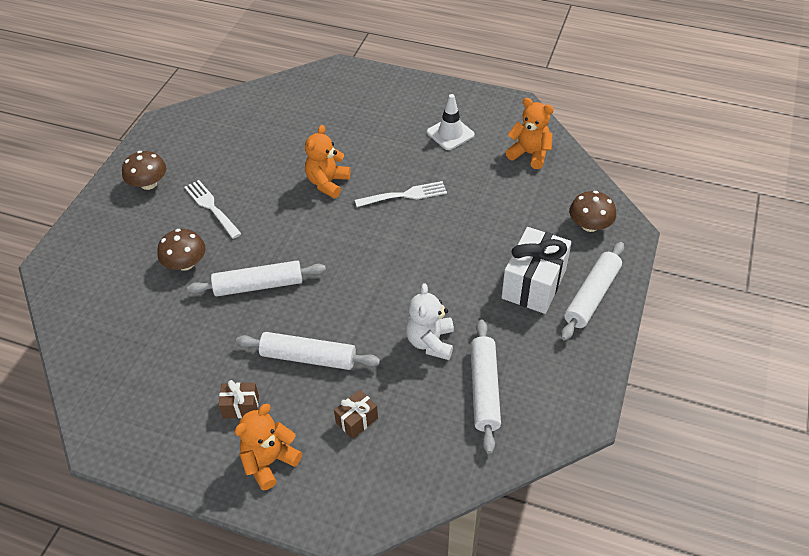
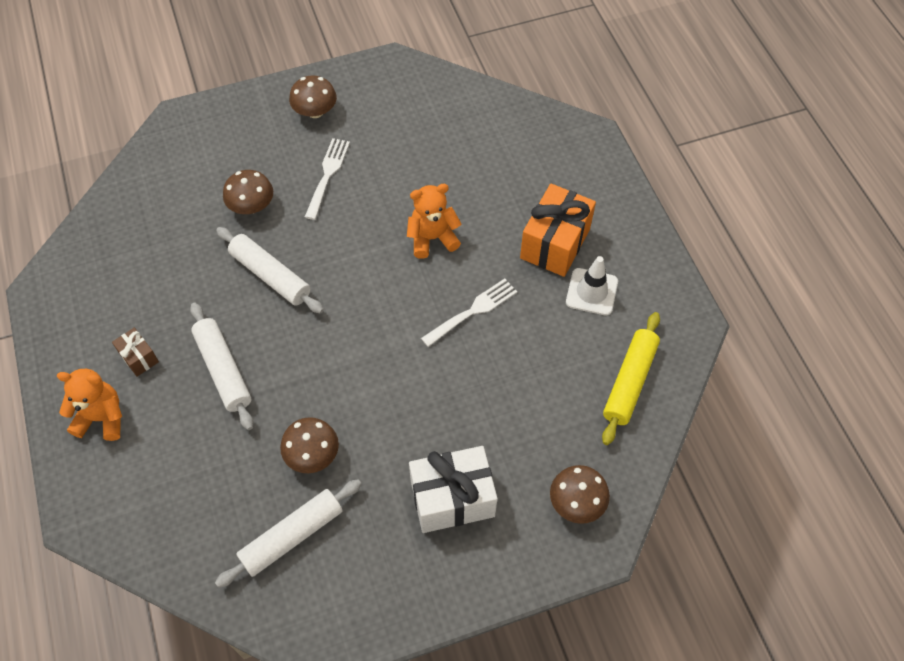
camera: 50 degrees right, 10 degrees up
brown gift [334,390,378,439] -> none
white fork [355,181,447,207] -> white fork turned 75 degrees counterclockwise [421,278,517,347]
white teddy bear [406,283,454,360] -> brown mushroom [280,417,339,473]
orange teddy bear [505,98,554,169] -> yellow rolling pin [602,312,660,445]
white rolling pin [561,242,624,341] -> none
none -> orange gift [520,184,596,277]

